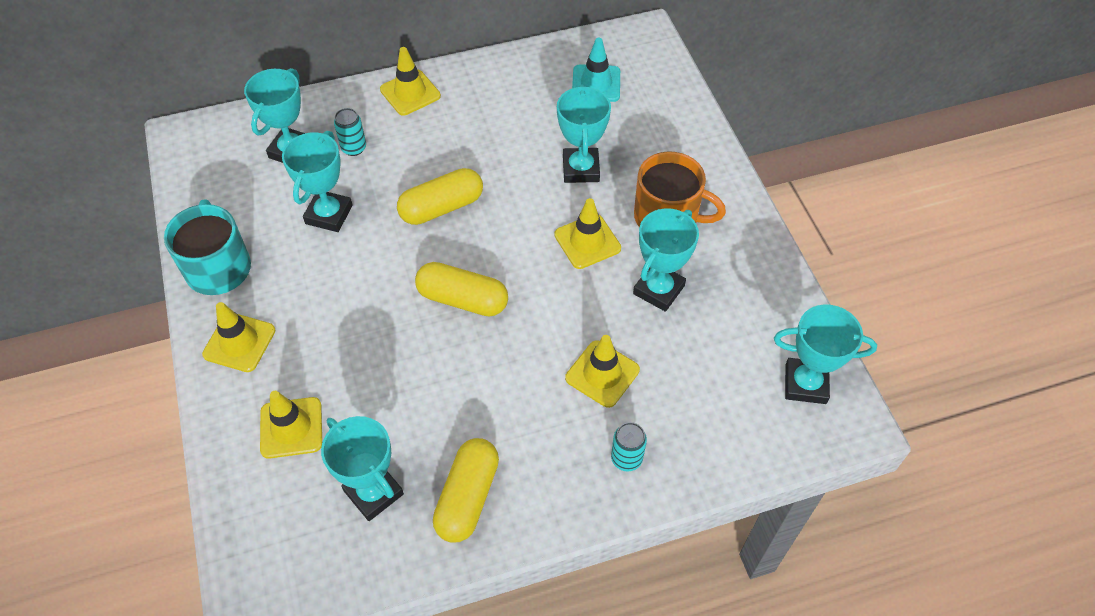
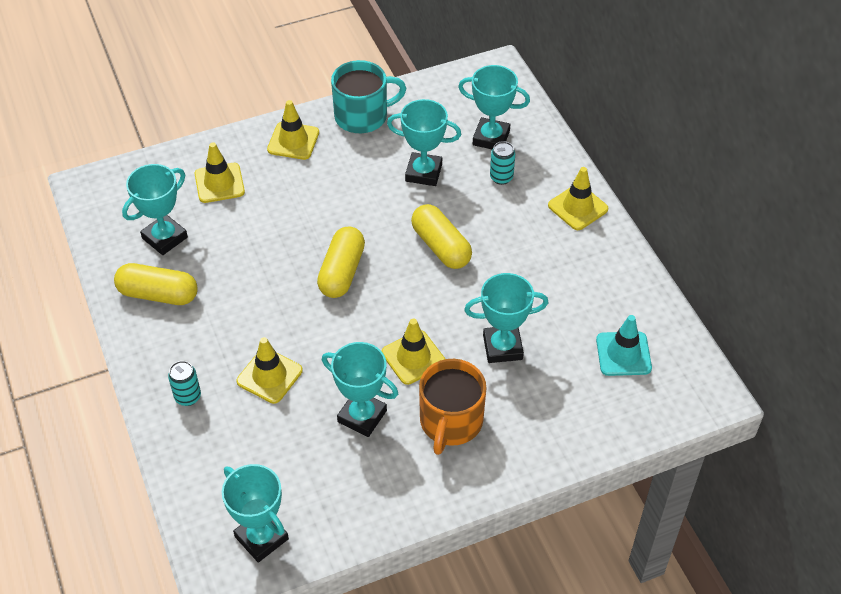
camera: 85 degrees right, 5 degrees down
turquoise trophy [774,305,877,404] -> turquoise trophy turned 45 degrees counterclockwise [222,464,289,563]

